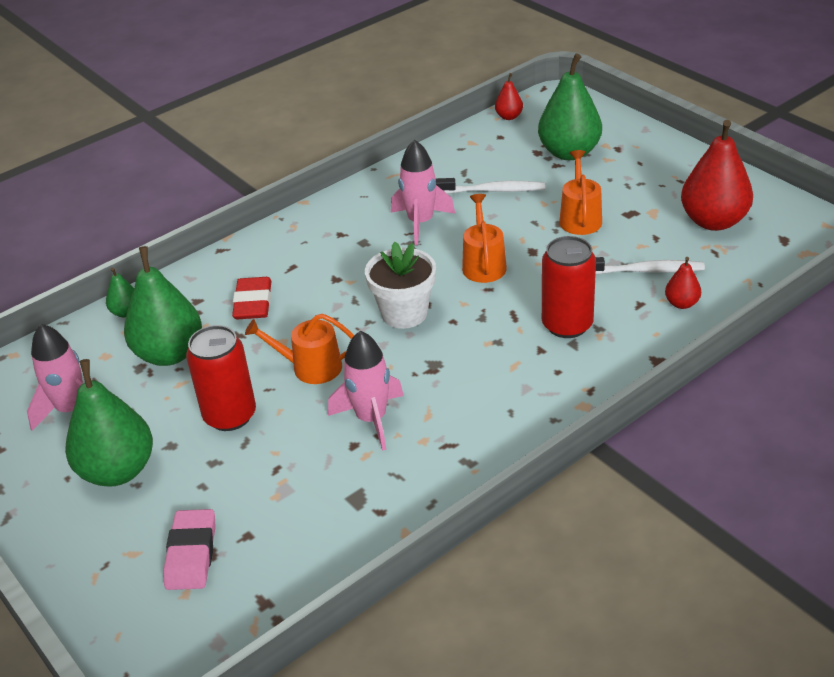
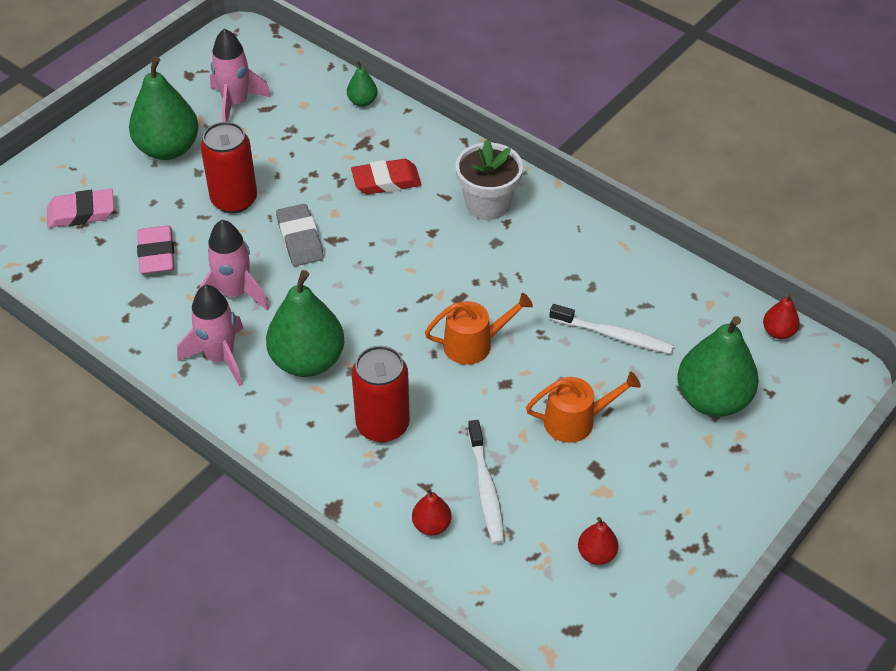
camera: 75 degrees right, 10 degrees up
green pear [124,246,202,366] -> green pear moved to [266,270,344,377]
orange watering can [245,314,354,384] -> grey eraser [276,204,324,266]
white flower pot [365,242,436,329] -> white flower pot moved to [455,139,523,220]
pink rocket [391,139,455,245] -> pink rocket moved to [177,285,244,386]
white toothbrush [436,178,545,194] -> white toothbrush turned 60 degrees counterclockwise [549,304,674,354]
red pear [681,120,753,231] -> red pear [578,517,618,565], size x0.47
none -> pink eraser [137,225,174,274]

